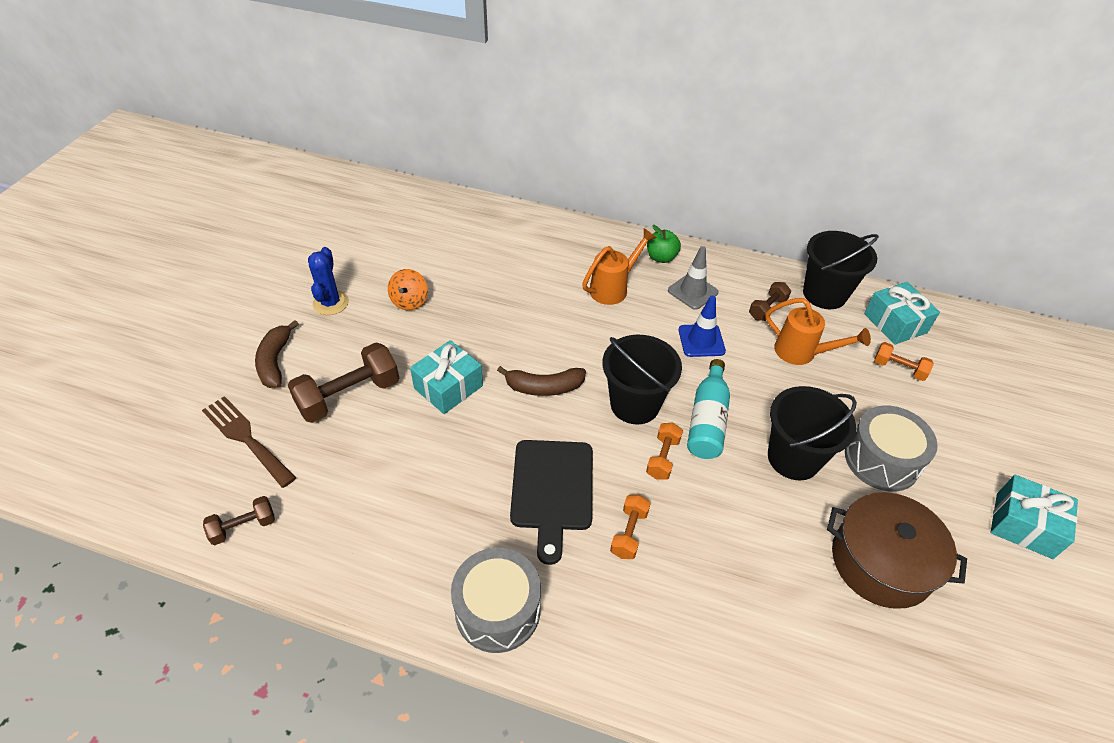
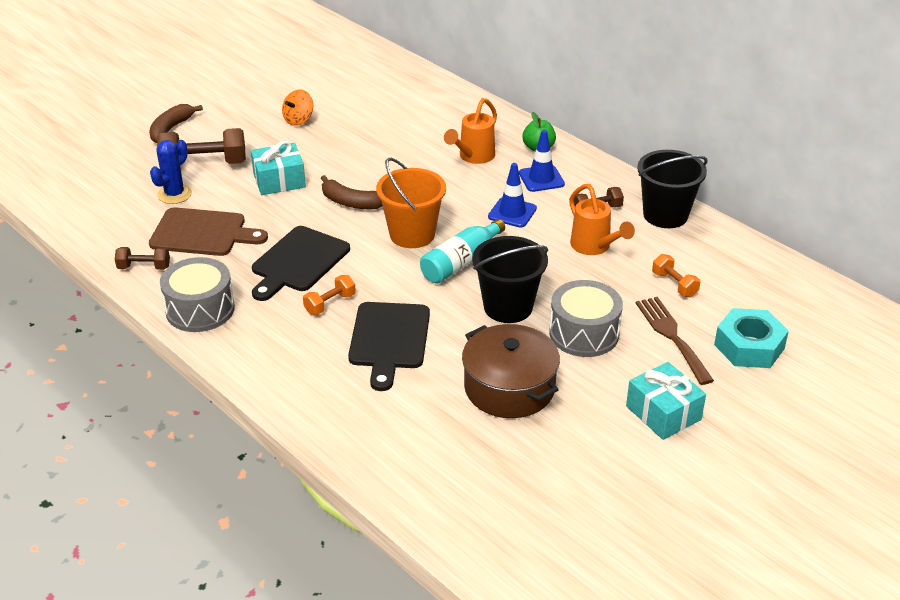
camera: 30 degrees right, 10 degrees down
brown fork [202,396,296,488] -> brown fork moved to [636,297,714,385]
brown dumbbell [203,496,275,545] -> brown dumbbell moved to [115,247,170,270]
blue cactus [308,247,349,315] -> blue cactus moved to [150,140,192,204]
orange watering can [582,228,656,305] -> orange watering can turned 135 degrees clockwise [444,98,497,164]
black bucket [602,335,682,424] -> orange bucket [376,158,446,248]
orange dumbbell [646,423,683,480] -> none
grey traffic cone [668,246,719,310] -> blue traffic cone [519,130,565,192]
turquoise gift [864,282,940,345] -> none
none -> brown cutting board [149,207,268,256]
none -> black cutting board [348,302,430,391]
none -> turquoise nut [714,308,789,368]

